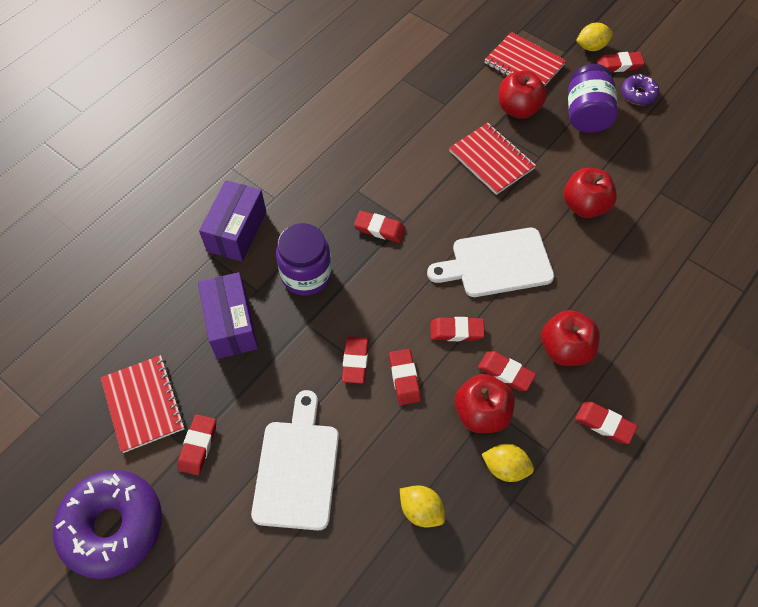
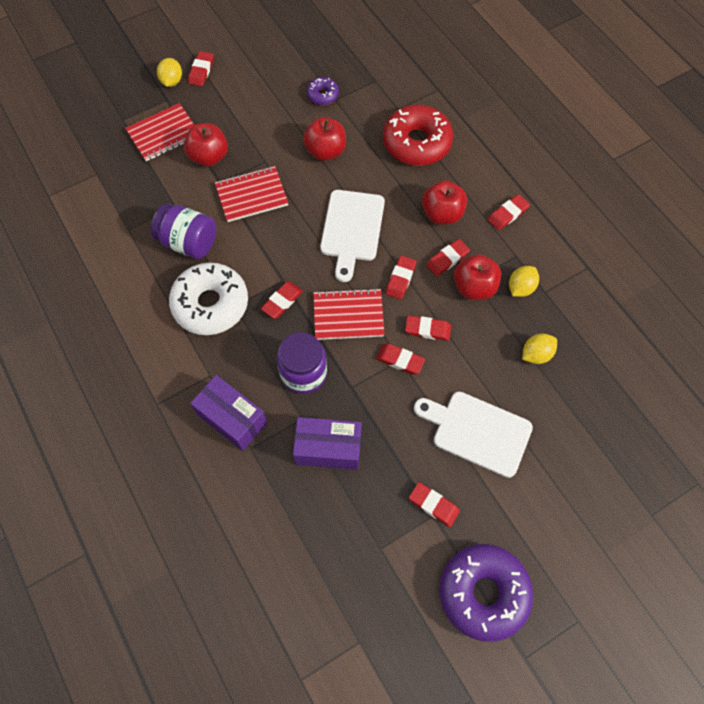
camera: 70 degrees left, 5 degrees up
red notebook [101,355,185,453] -> red notebook moved to [313,288,385,340]
purple jar [568,64,618,133] -> purple jar moved to [151,203,217,259]
purple donut [621,74,659,105] -> purple donut moved to [306,77,339,105]
none -> white donut [169,262,248,335]
none -> red donut [383,105,453,166]

